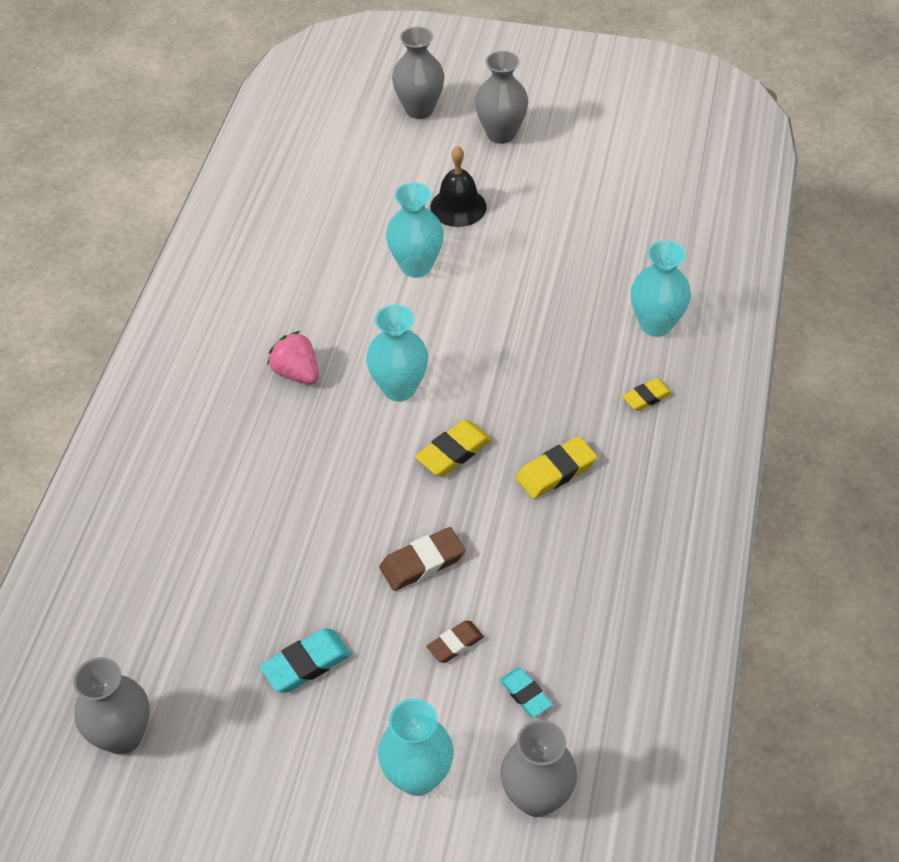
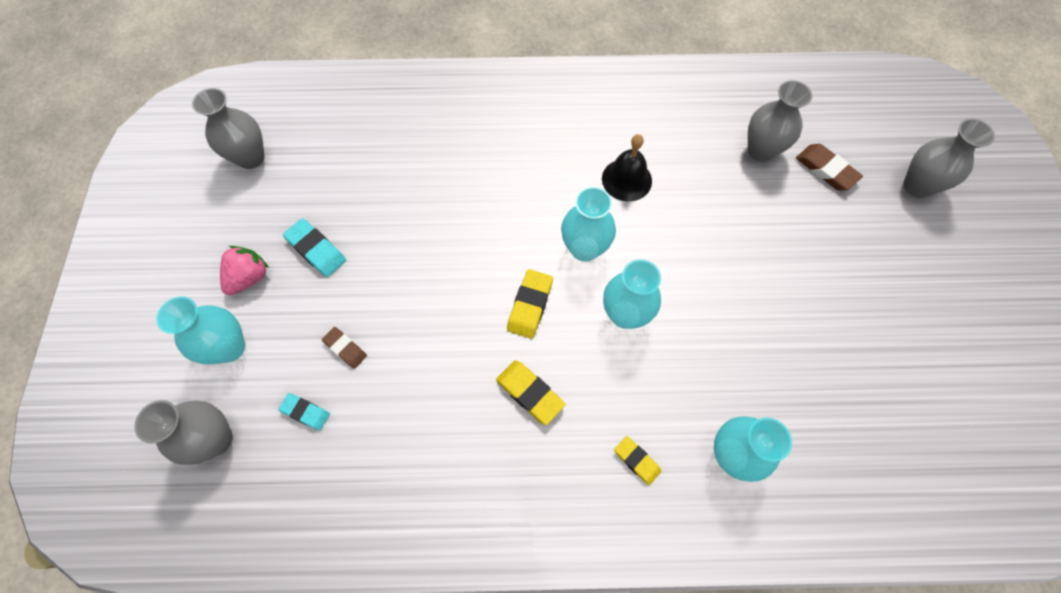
camera: 75 degrees right, 15 degrees up
pink strawberry [267,331,319,384] -> pink strawberry moved to [220,246,269,295]
brown eraser [379,527,465,591] -> brown eraser moved to [796,144,863,191]
turquoise vase [386,182,444,278] -> turquoise vase moved to [603,259,661,329]
yellow eraser [415,420,492,476] -> yellow eraser turned 75 degrees clockwise [507,269,553,339]
black bell [430,146,487,227] -> black bell moved to [602,134,652,202]
grey vase [475,51,528,144] -> grey vase moved to [748,80,812,162]
turquoise eraser [500,668,553,717] -> turquoise eraser turned 75 degrees clockwise [278,393,330,431]

